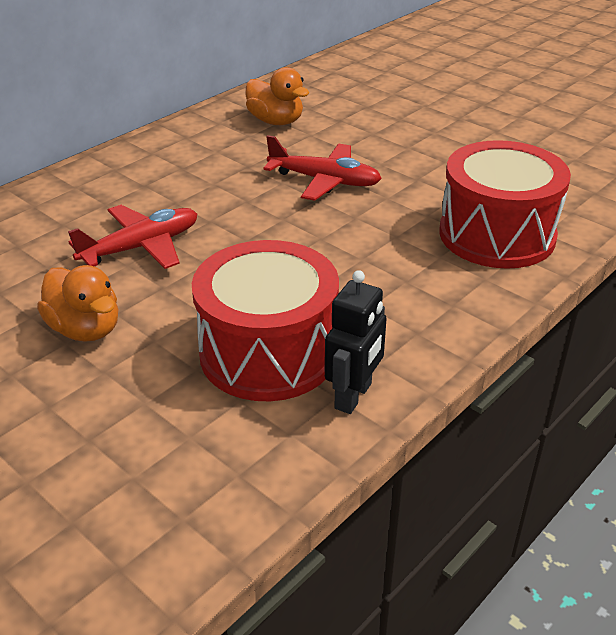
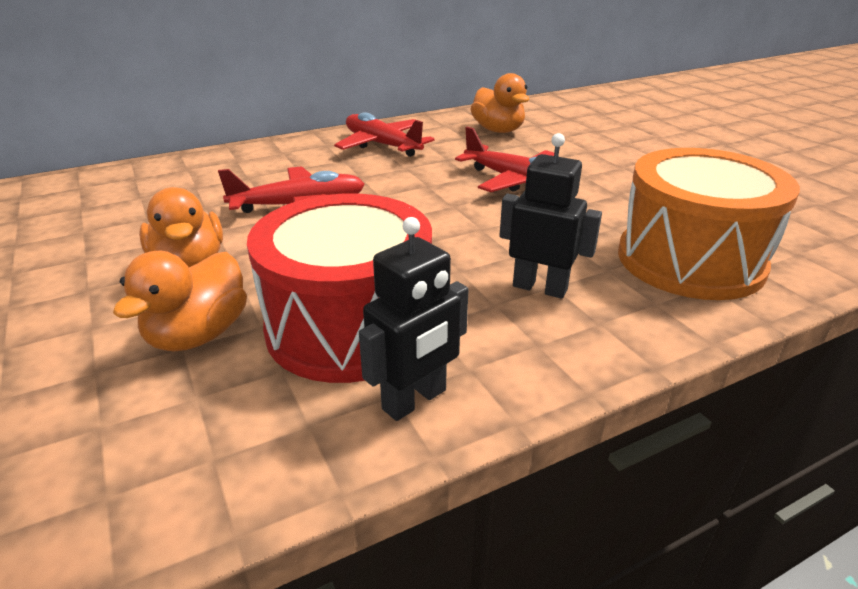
camera: 20 degrees right, 5 degrees down
red drum [440,140,571,269] -> orange drum [618,148,800,300]
none -> orange duck [113,251,247,352]
none -> red plane [334,112,435,157]
none -> black robot [499,133,602,299]

